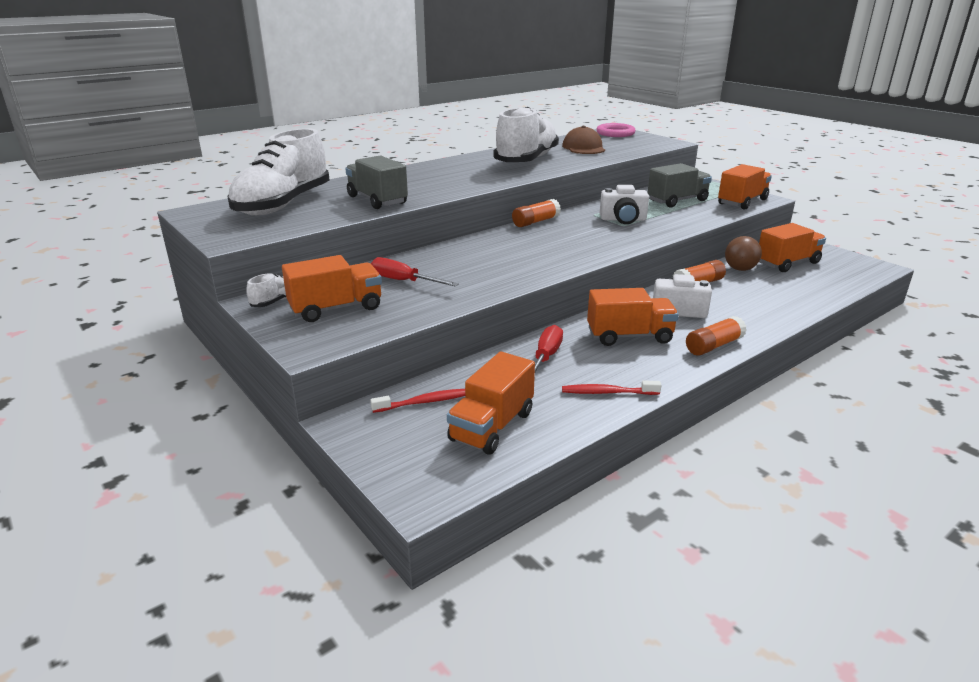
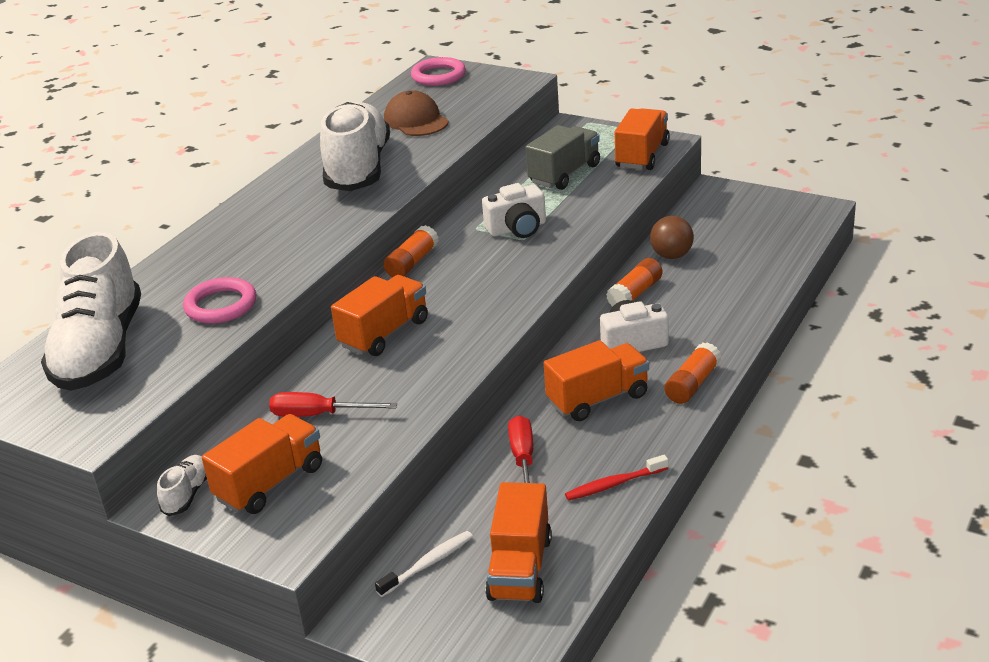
camera: 20 degrees left, 5 degrees up
grey truck [345,155,408,209] -> pink ring [183,277,257,324]
red toothbrush [370,389,465,413] -> white toothbrush [375,531,473,597]
orange truck [759,223,826,272] -> orange truck moved to [331,275,428,356]

